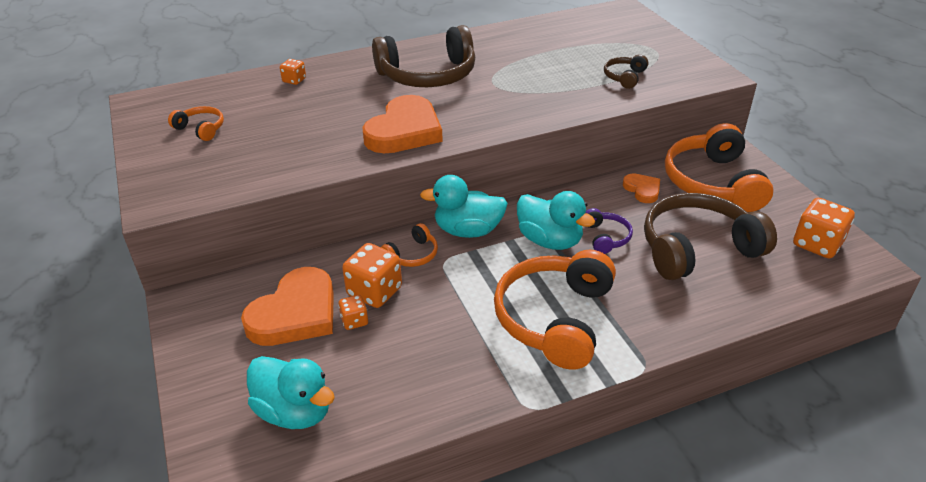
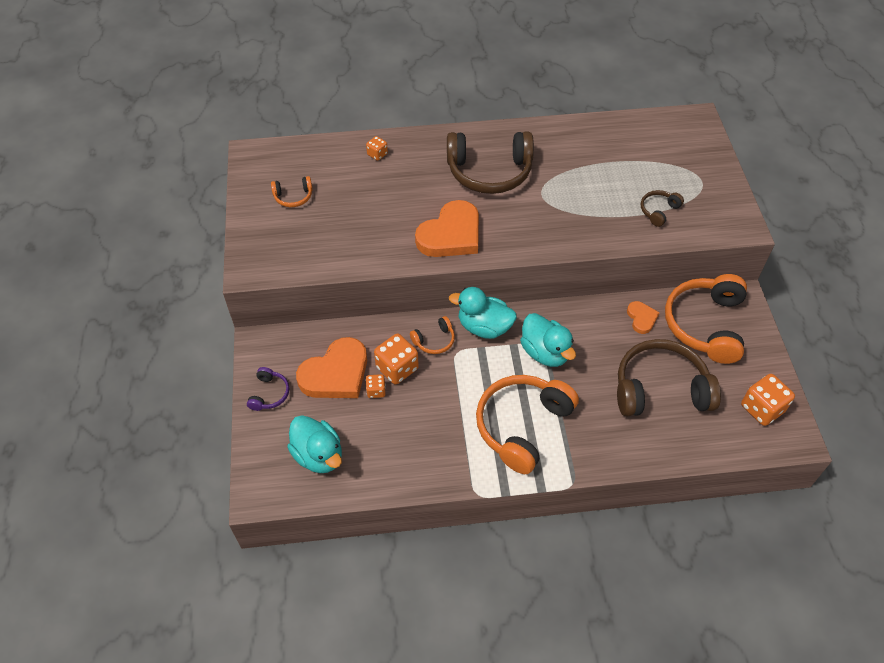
camera: 15 degrees right, 15 degrees up
orange headphones [168,106,224,141] -> orange headphones turned 120 degrees clockwise [271,176,313,207]
purple headphones [586,208,633,254] -> purple headphones moved to [247,367,289,411]

